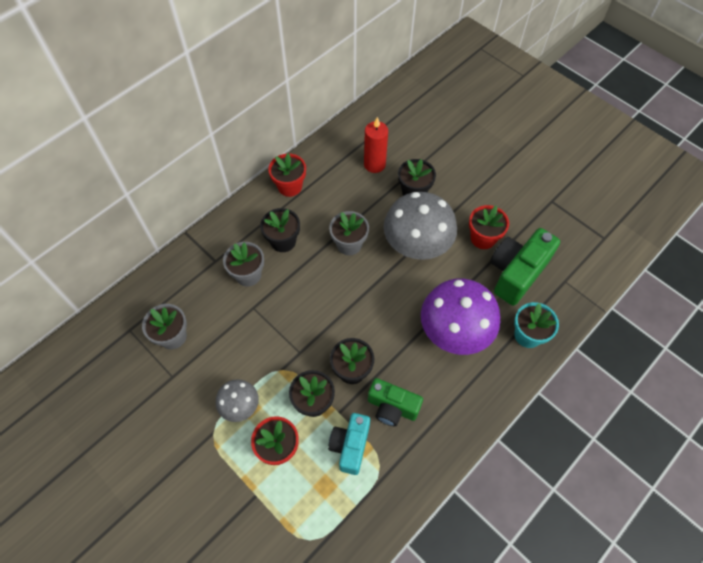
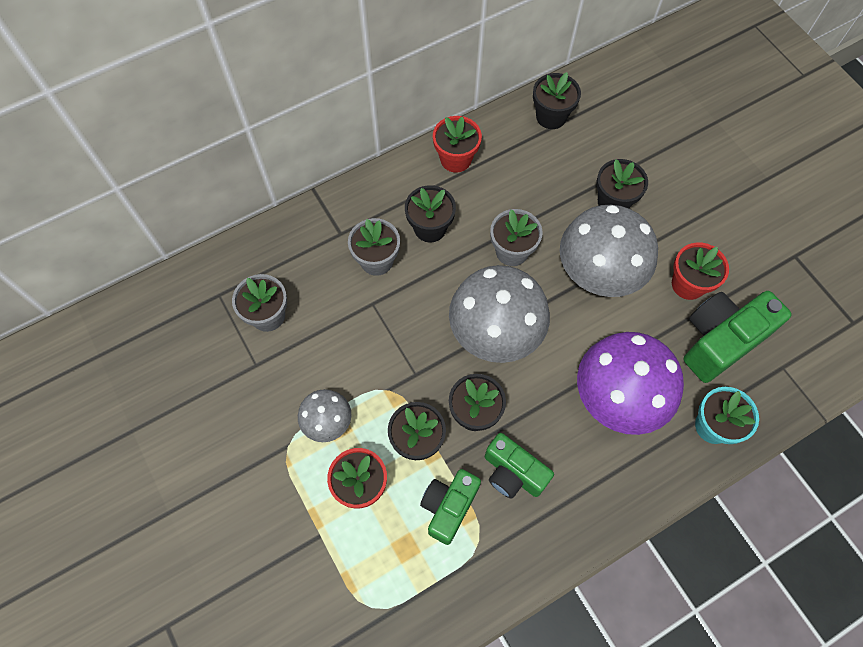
camera: 15 degrees right, 5 degrees up
turquoise camera [328,413,370,475] -> green camera [420,469,481,545]
red candle [364,117,388,173] -> none
none -> grey mushroom [449,265,550,363]
none -> black flower pot [533,72,581,129]

